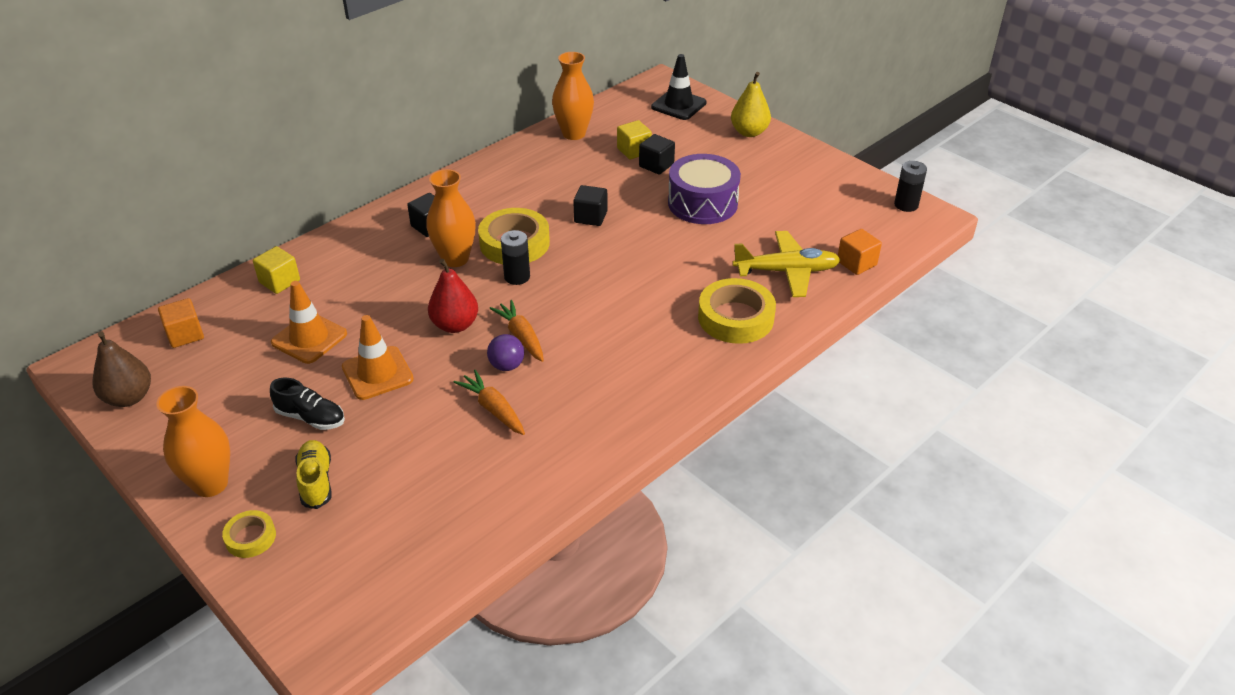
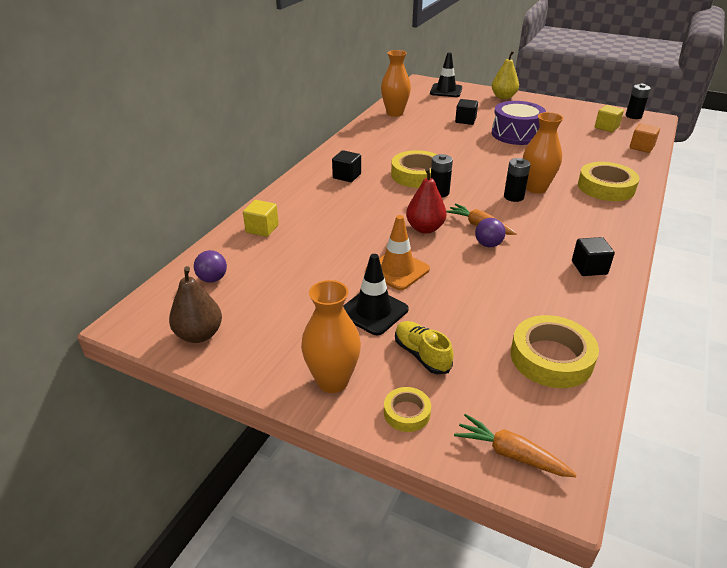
camera: 20 degrees left, 5 degrees down
orange cube [158,298,204,348] -> purple ball [194,250,227,283]
black shoe [270,378,345,430] -> black traffic cone [343,254,409,335]
orange traffic cone [271,281,347,364] -> none
orange vase [426,169,476,267] -> orange vase moved to [523,112,563,194]
orange carrot [453,370,525,435] -> orange carrot moved to [454,414,577,477]
black cube [573,185,608,226] -> black cube moved to [572,237,615,276]
yellow cube [617,120,652,159] -> yellow cube moved to [595,105,624,132]
yellow plane [732,231,840,297] -> none
none -> black battery [504,158,531,202]
none -> yellow tape [511,315,599,388]

